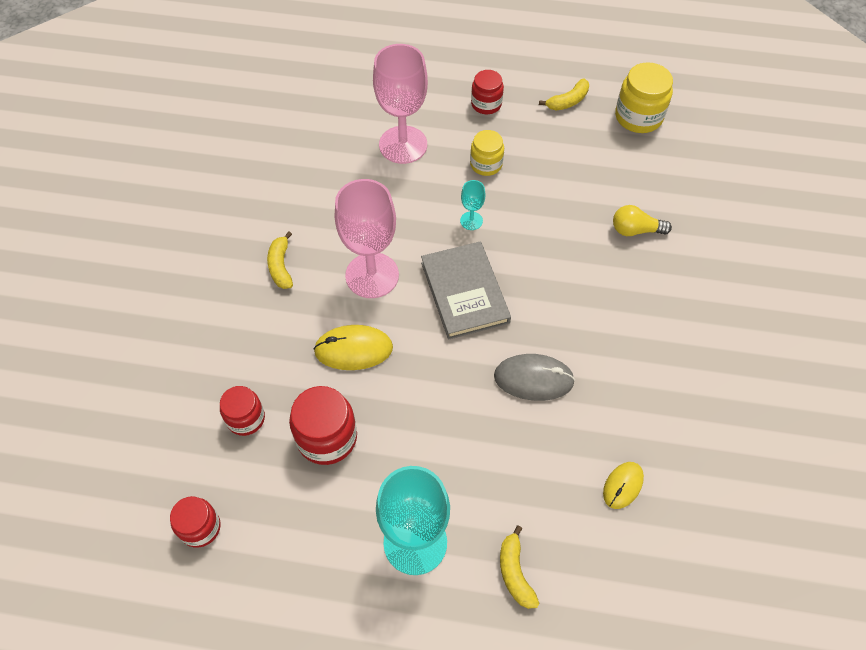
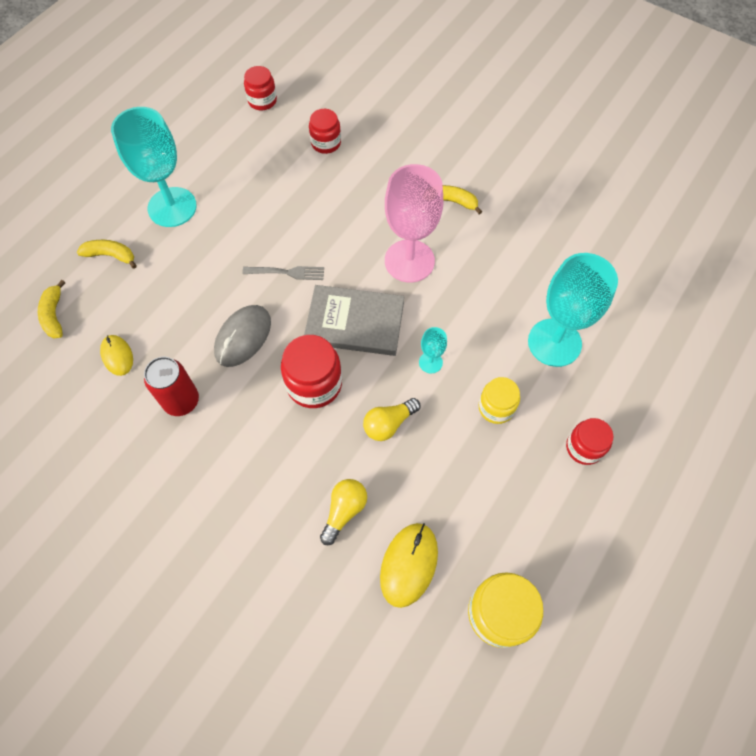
camera: 115 degrees right, 5 degrees up
red jar [289,386,357,465] -> red jar moved to [281,335,342,408]
yellow mouse [314,325,393,370] -> yellow mouse moved to [380,523,438,608]
pink goblet [373,44,428,164] -> turquoise goblet [528,253,618,367]
yellow banana [539,78,589,111] -> yellow banana moved to [38,280,65,338]
none -> red can [144,357,199,416]
none -> grey fork [243,266,324,280]
none -> yellow light bulb [363,398,420,441]

